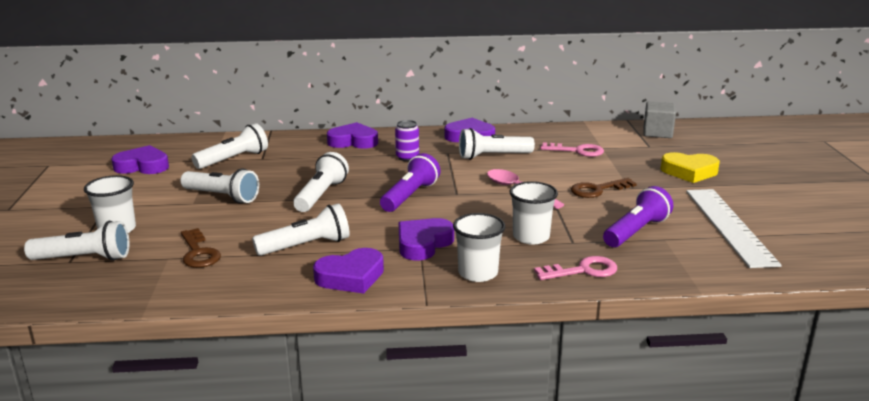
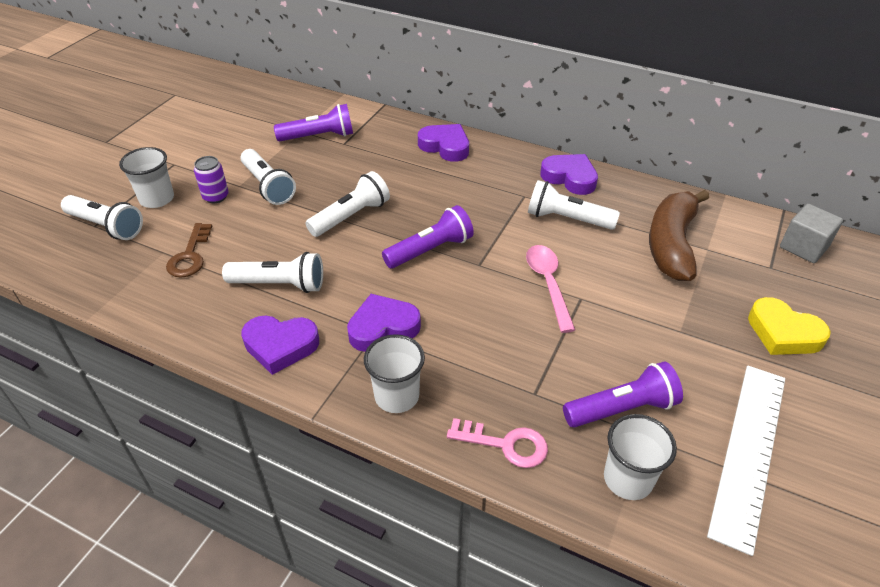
camera: 30 degrees right, 20 degrees up
purple heart [111,145,169,174] -> none
white flashlight [192,123,268,169] -> purple flashlight [274,104,353,141]
purple can [395,120,419,161] -> purple can moved to [194,156,229,203]
white cup [509,181,558,245] -> white cup moved to [604,414,677,500]
pink key [540,142,604,157] -> brown banana [649,190,709,281]
brown key [571,178,637,198] -> none

